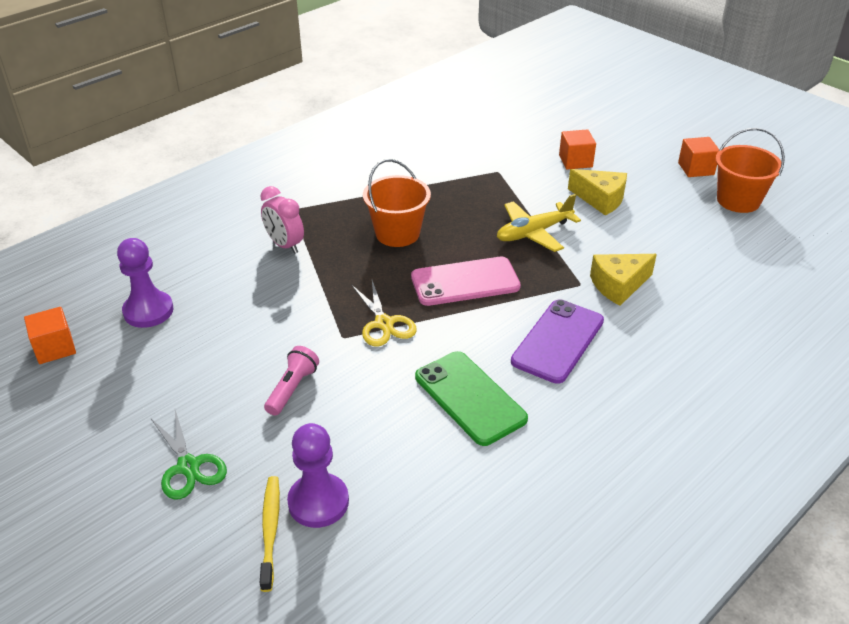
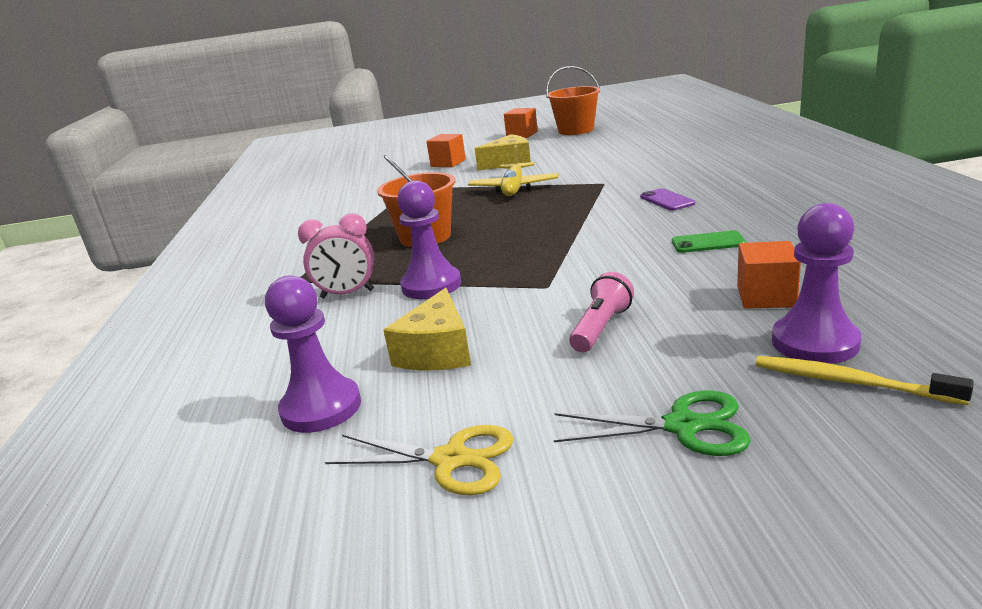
camera: 50 degrees left, 15 degrees down
orange cube [24,307,76,364] -> orange cube moved to [737,241,801,309]
pink flashlight [264,346,319,416] -> pink flashlight turned 60 degrees clockwise [569,272,634,352]
yellow scissors [351,280,417,347] -> yellow scissors moved to [325,425,514,495]
pink phone [411,257,521,306] -> none
green phone [415,351,528,446] -> green phone [672,230,746,253], size x0.52
purple phone [511,299,604,384] -> purple phone [640,188,695,211], size x0.52
yellow cheese [590,254,657,306] -> yellow cheese moved to [384,288,471,370]
none -> purple pawn [397,180,461,299]

